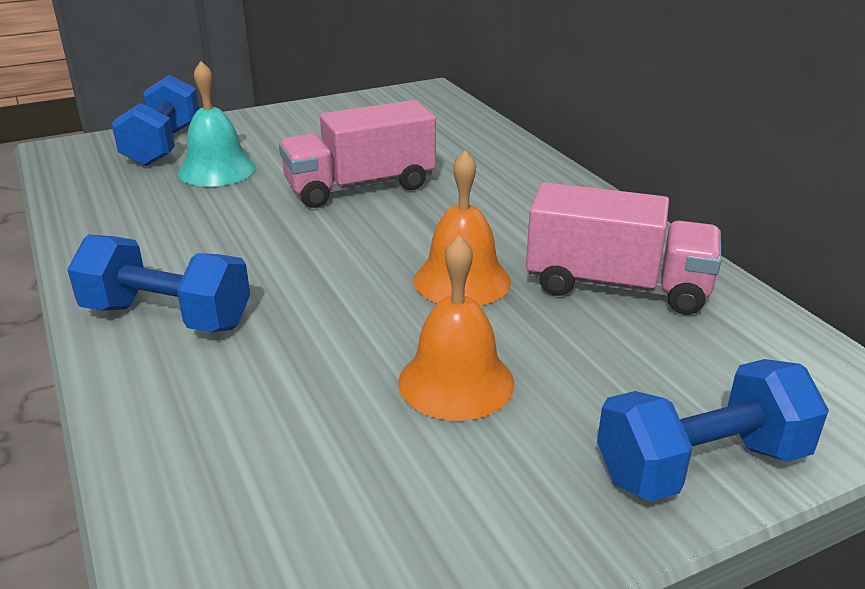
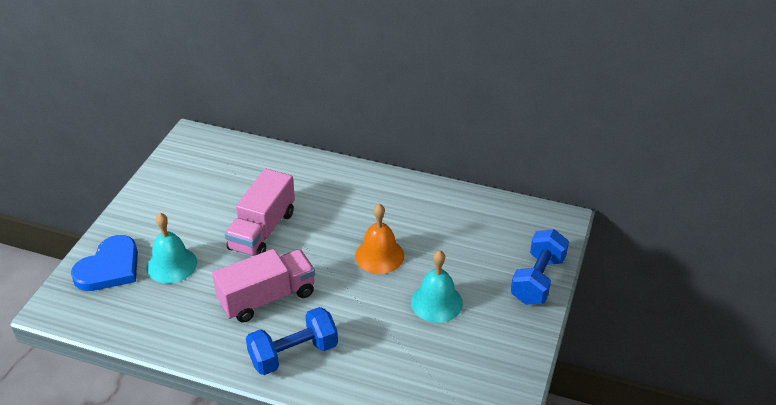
camera: 45 degrees left, 10 degrees up
blue dumbbell [112,75,199,166] -> blue heart [71,235,138,291]
orange bell [398,235,514,421] -> turquoise bell [411,250,463,323]
pink truck [526,182,721,315] -> pink truck moved to [212,249,315,323]

